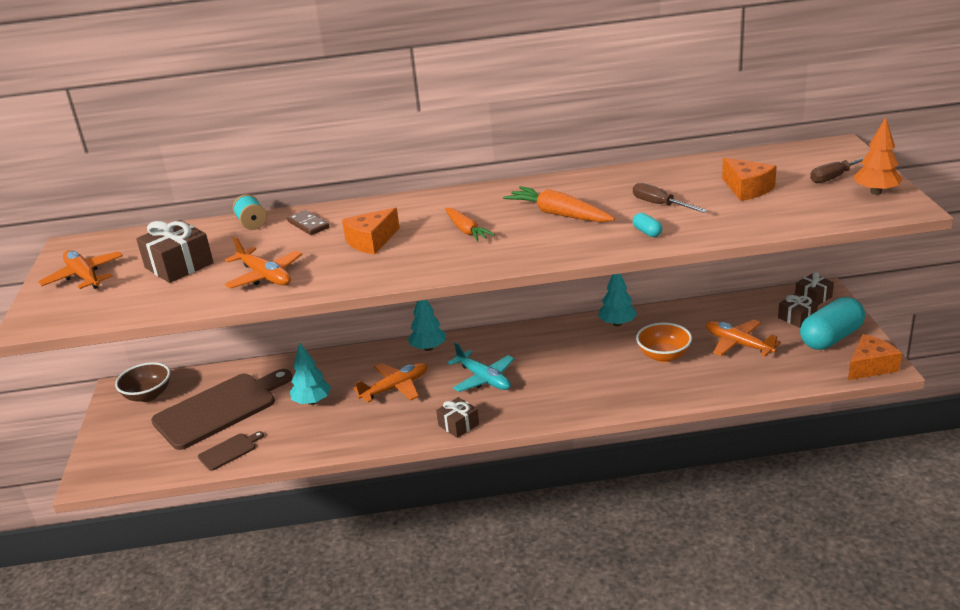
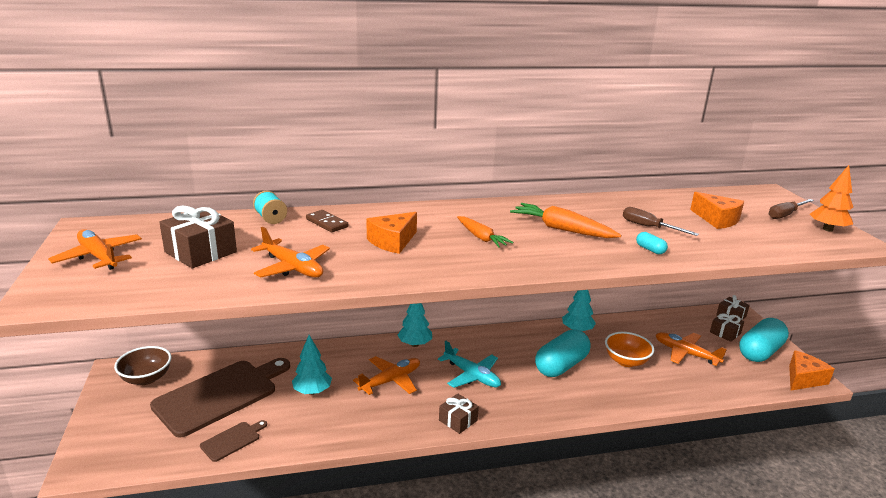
camera: 10 degrees left, 5 degrees down
none -> turquoise capsule [535,329,591,377]

